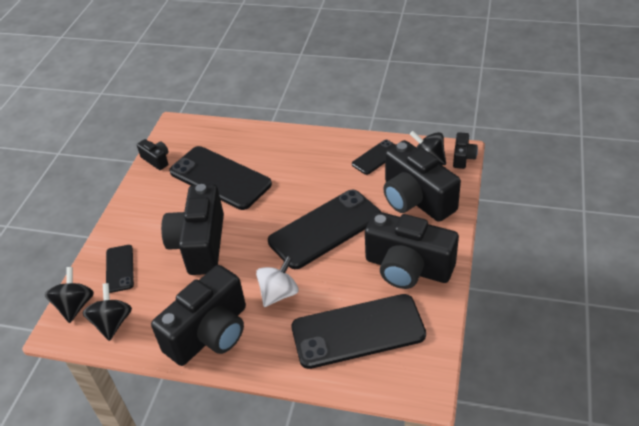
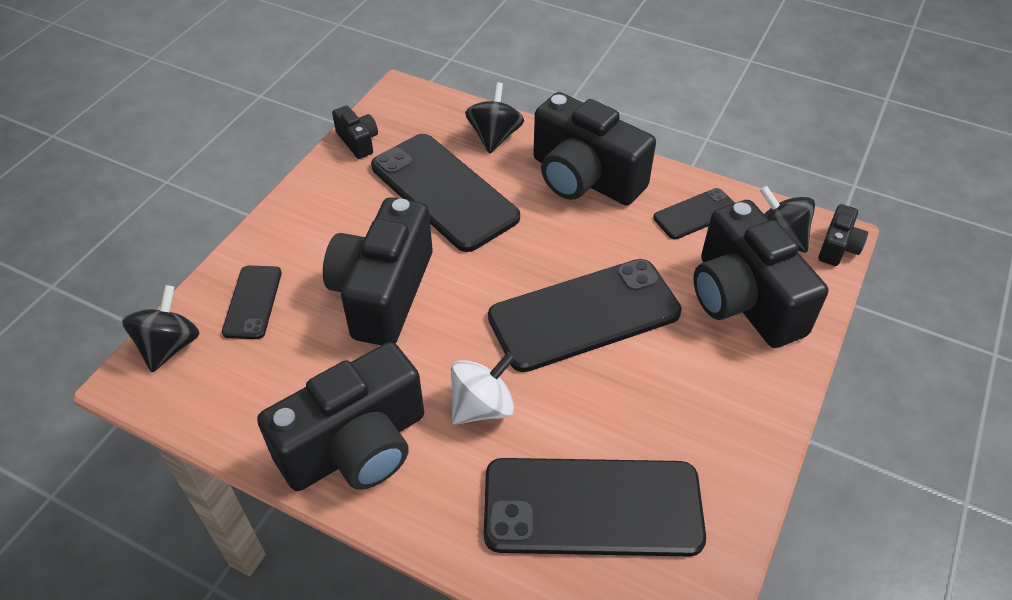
camera: 10 degrees right, 5 degrees up
black spinning top [83,283,132,341] -> black spinning top moved to [465,82,524,154]
black camera [365,211,459,289] -> black camera moved to [533,92,656,205]

